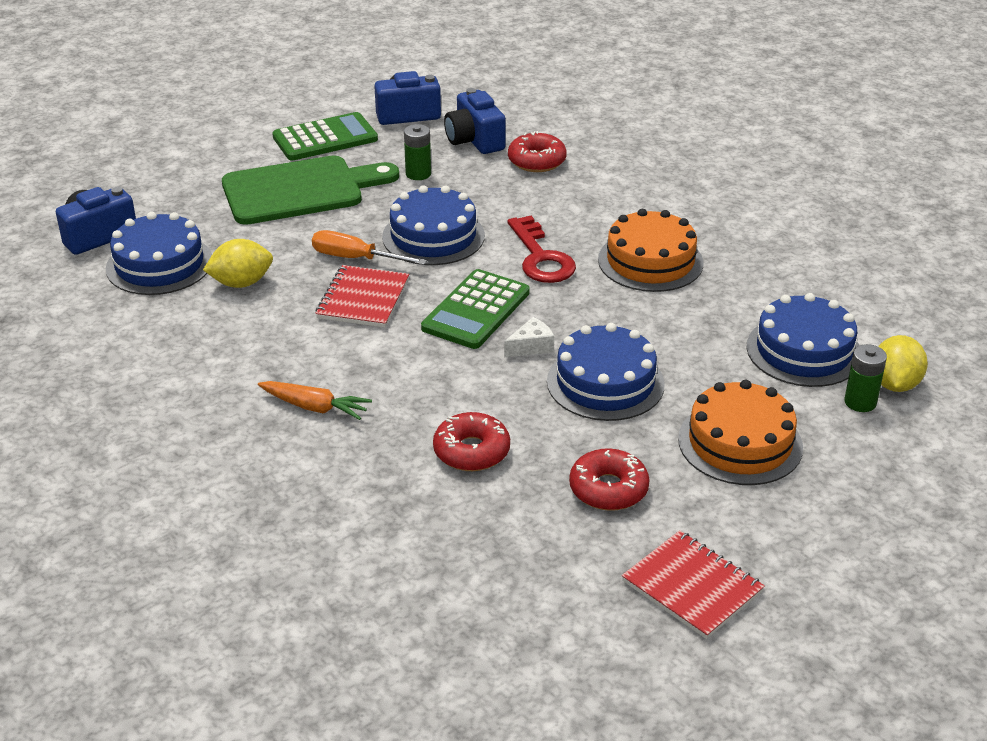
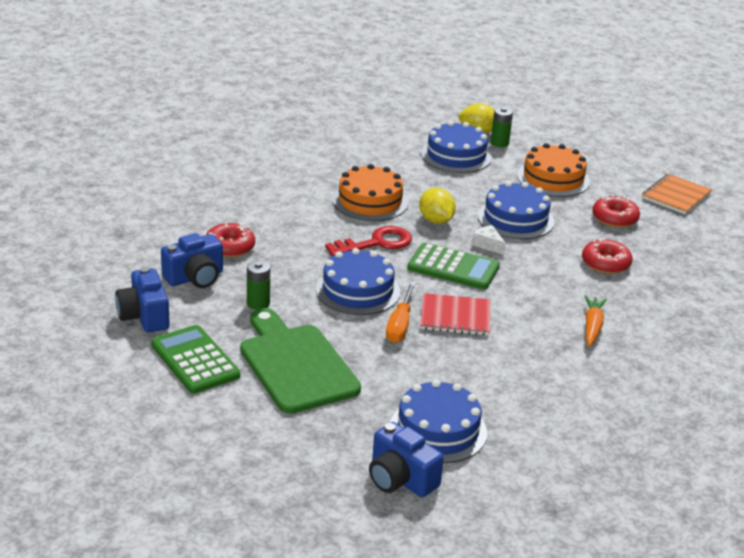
camera: 100 degrees left, 5 degrees down
yellow lemon [203,239,273,288] -> yellow lemon moved to [419,188,456,224]
red notebook [622,530,765,639] -> orange notebook [642,174,712,214]

